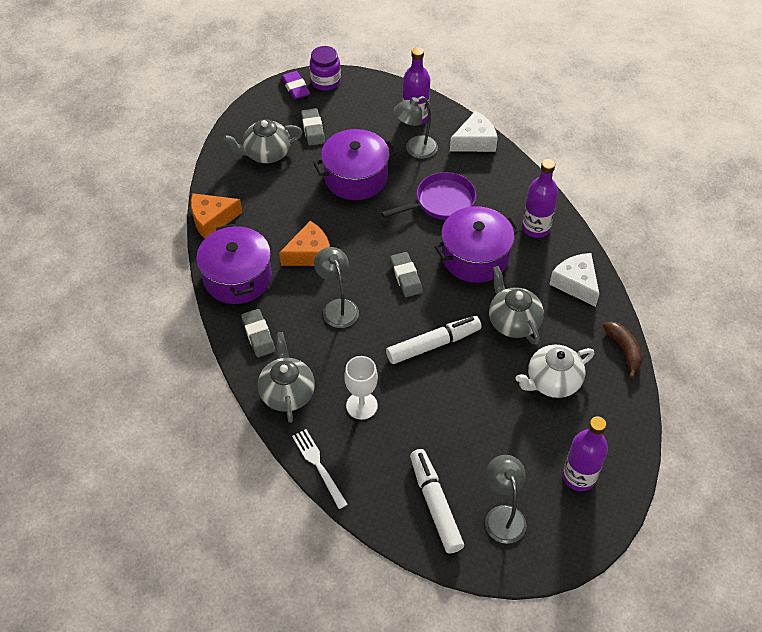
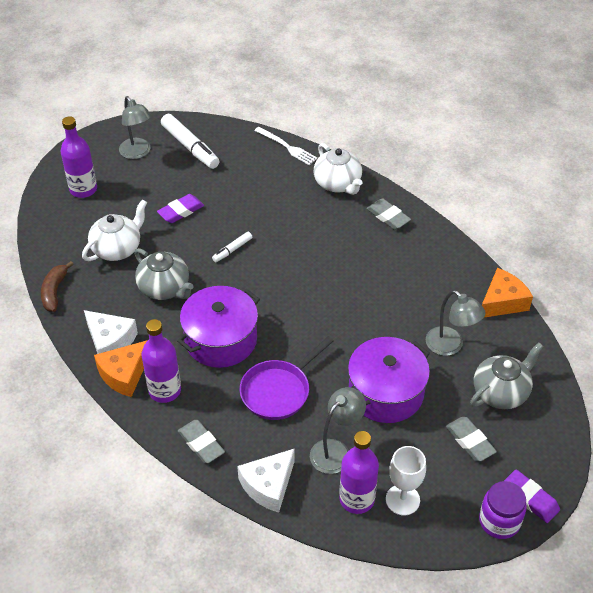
camera: 160 degrees right, 5 degrees down
purple pot [196,224,272,304] -> none
grey teapot [258,332,315,423] -> white teapot [314,143,363,195]
orange cheese [279,221,330,266] -> orange cheese moved to [94,340,148,397]
grey lamp [314,247,359,328] -> grey lamp moved to [426,290,486,356]
white goblet [344,356,378,420] -> white goblet moved to [386,446,426,515]
white marker [386,316,482,364] -> white marker [212,232,252,262], size x0.52
grey eraser [390,252,423,297] -> grey eraser moved to [178,420,225,463]
brown banana [603,321,642,378] -> brown banana turned 45 degrees clockwise [41,261,74,312]
none -> purple eraser [157,194,204,223]

